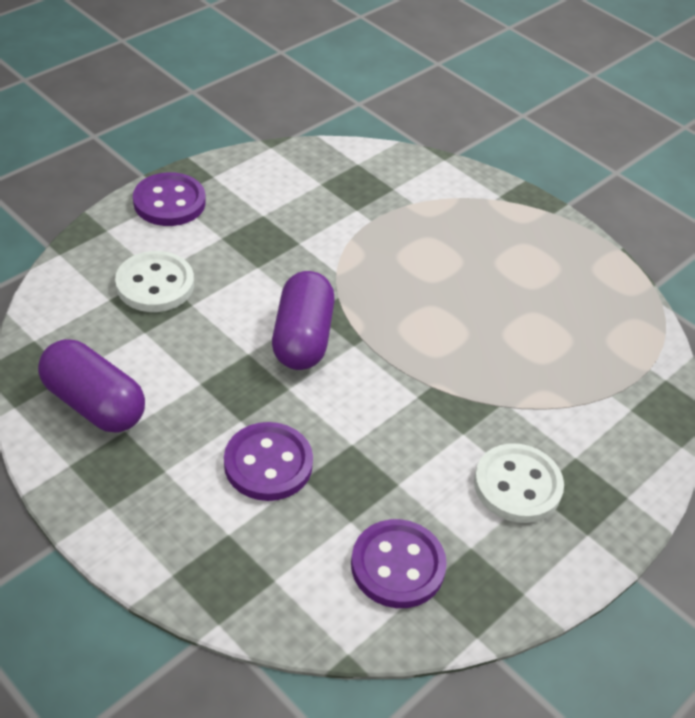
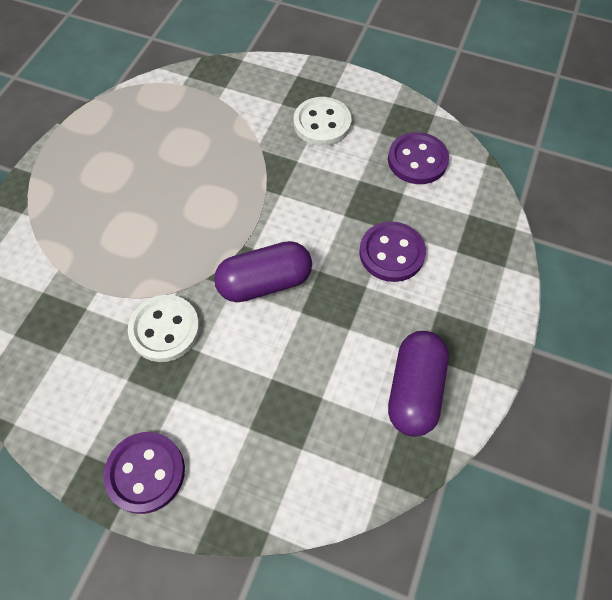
camera: 110 degrees left, 15 degrees up
white button [115,251,194,312] -> white button moved to [128,295,200,362]

